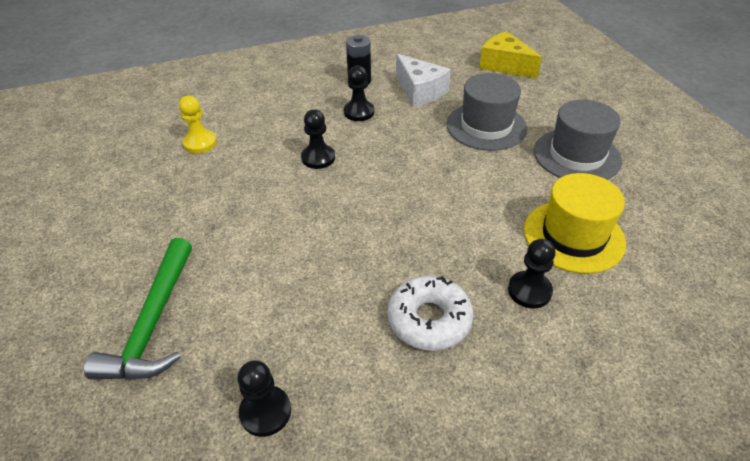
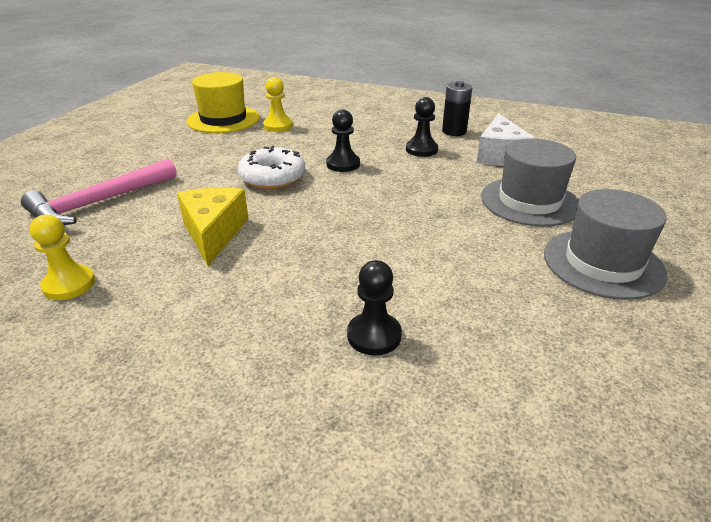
camera: 40 degrees right, 10 degrees down
green hammer [84,238,192,380] -> pink hammer [21,159,177,225]
black pawn [237,360,291,437] -> yellow pawn [29,215,95,300]
white donut [387,276,473,351] -> white donut moved to [237,146,305,189]
yellow cheese [479,31,542,78] -> yellow cheese moved to [177,187,249,266]
yellow hat [524,173,626,274] -> yellow hat moved to [186,72,260,133]

